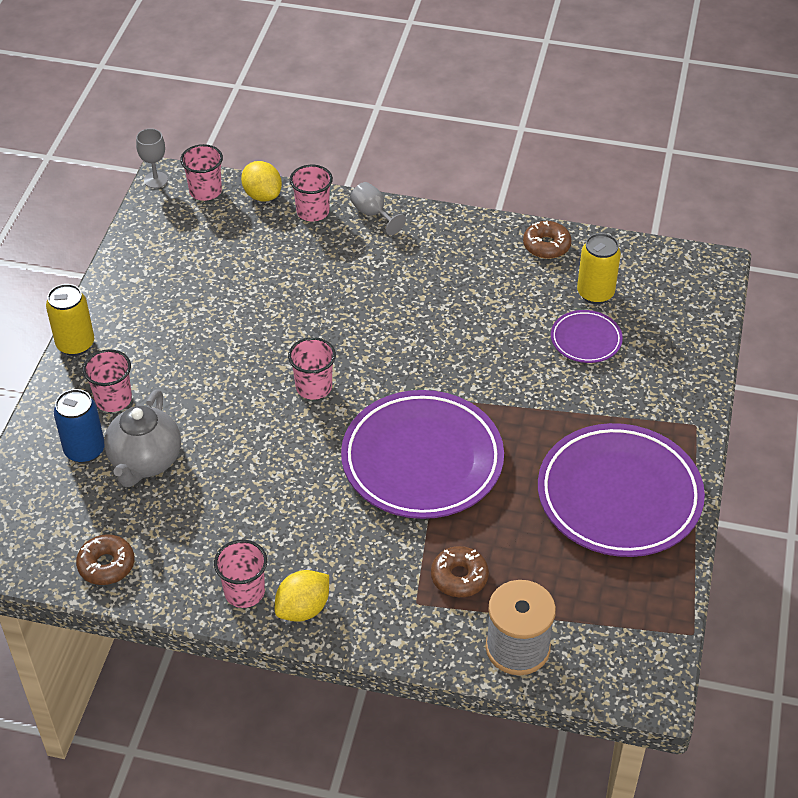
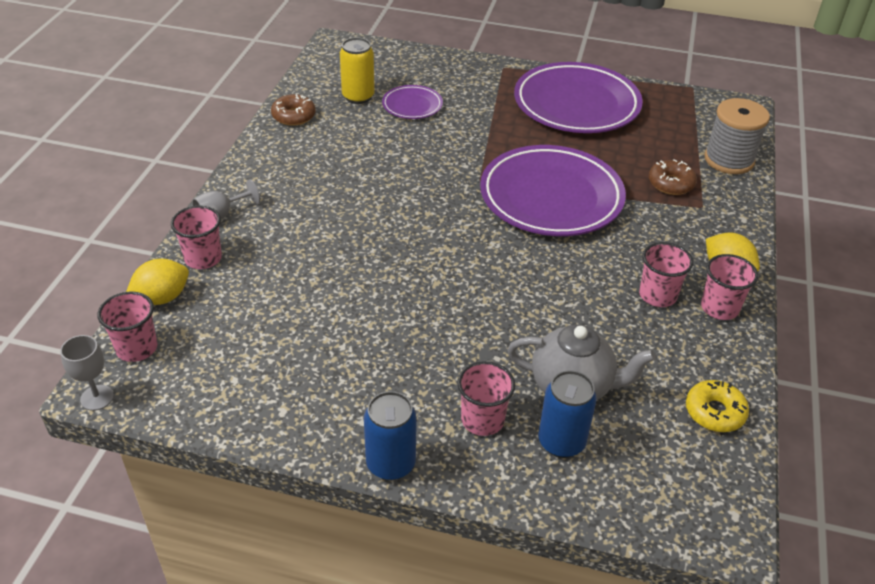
camera: 90 degrees left, 5 degrees down
yellow can [46,284,94,356] -> blue can [364,391,417,481]
brown donut [76,534,135,585] -> yellow donut [686,380,749,432]
pink cup [288,337,336,400] -> pink cup moved to [639,242,693,307]

